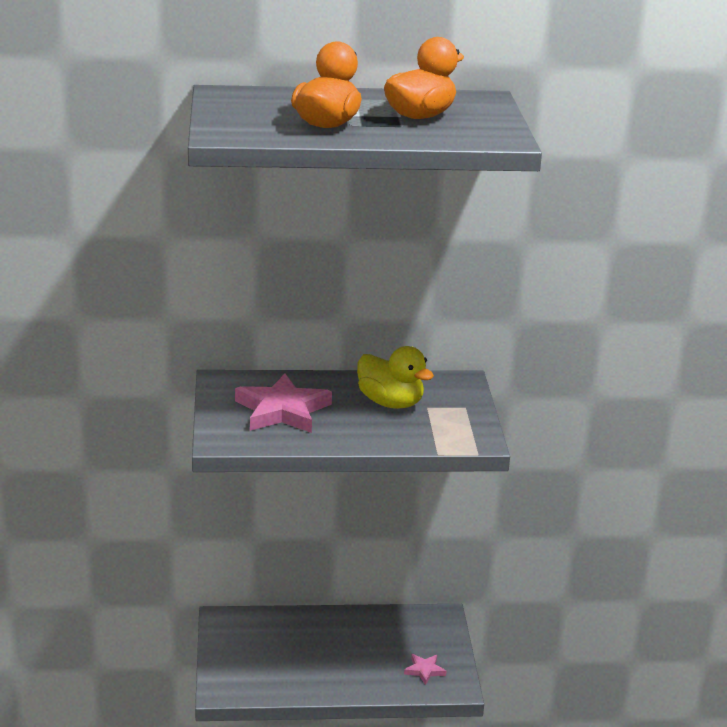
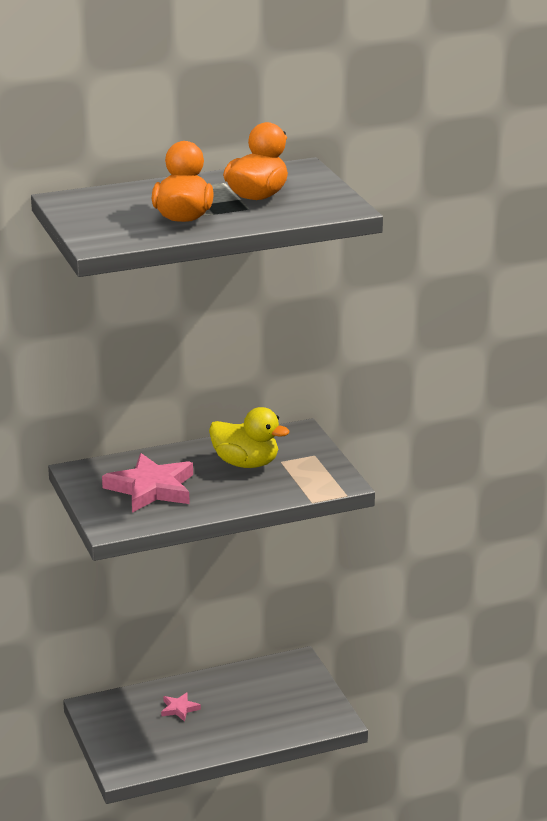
camera: 15 degrees left, 0 degrees up
pink star [404,654,446,685] -> pink star moved to [161,692,201,722]

